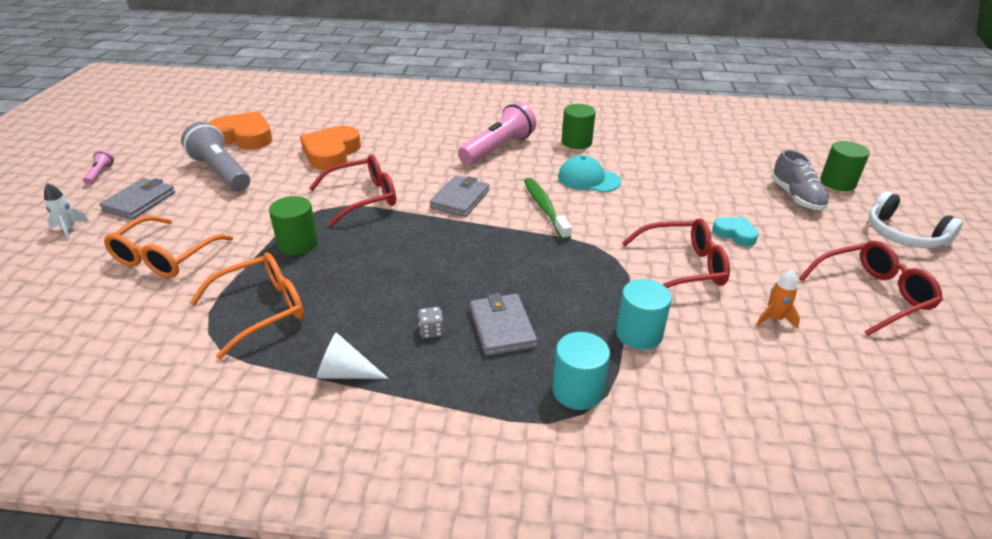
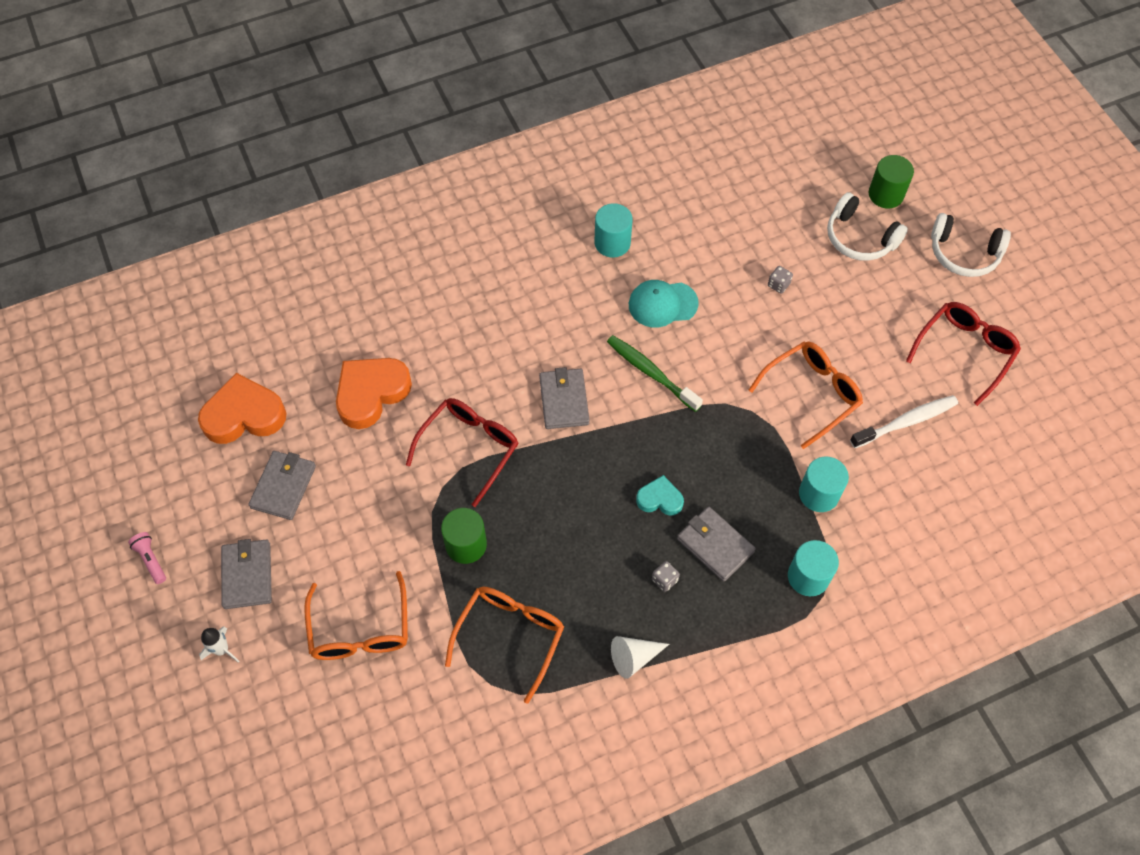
camera: 30 degrees left, 25 degrees up
grey flashlight [181,122,250,191] -> grey wallet [248,451,316,520]
orange heart [300,126,361,170] -> orange heart turned 60 degrees clockwise [336,358,412,429]
pink flashlight [458,102,536,165] -> none
green cylinder [562,104,596,149] -> turquoise cylinder [594,203,633,257]
red glasses [622,218,730,288] -> orange glasses [749,342,863,449]
turquoise heart [712,217,759,246] -> turquoise heart moved to [636,475,684,516]
orange rocket [756,270,800,329] -> white toothbrush [850,395,958,448]
grey shoe [771,149,829,211] -> white headphones [827,192,908,261]
none -> grey dice [768,266,793,294]

